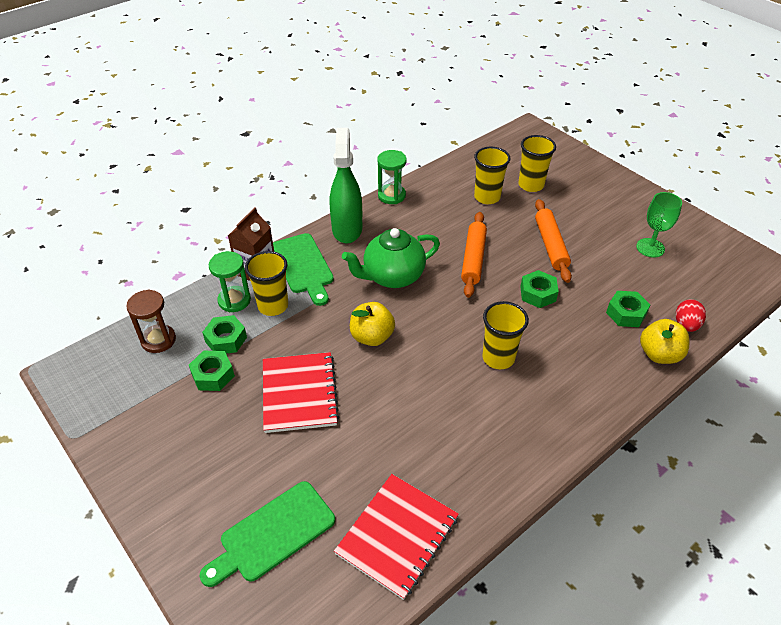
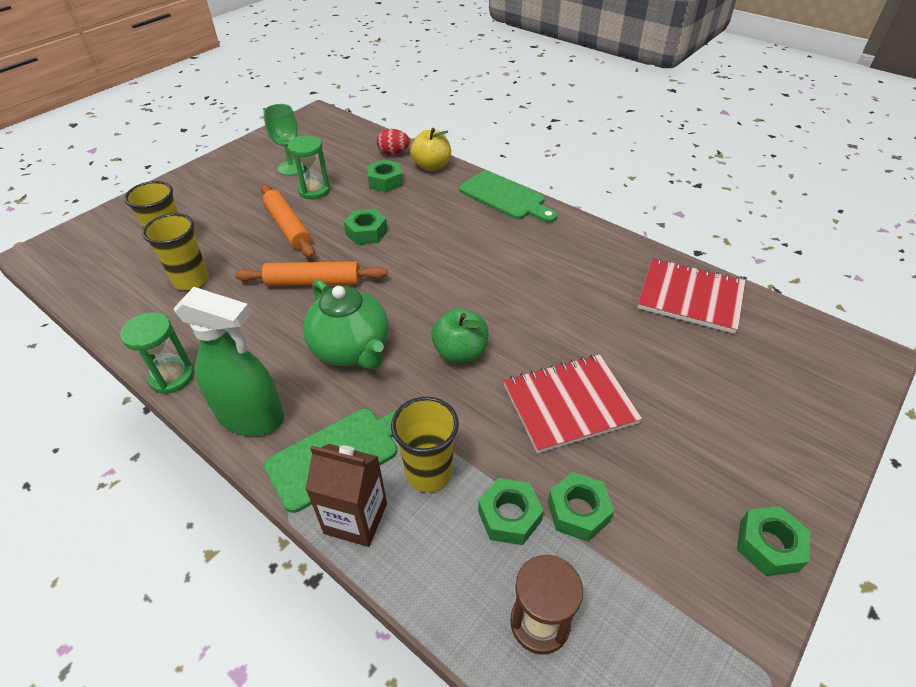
camera: 100 degrees left, 0 degrees up
green cutting board [199,481,335,587] -> green cutting board moved to [459,170,557,223]
green hourglass [209,251,251,312] -> green hourglass moved to [288,135,330,199]
green spray bottle [330,128,362,243] -> green spray bottle turned 150 degrees counterclockwise [173,287,284,436]
yellow apple [350,302,395,346] -> green apple [431,308,488,364]
yellow cup [482,301,529,369] -> none
orange rolling pin [535,199,572,283] -> orange rolling pin turned 75 degrees clockwise [260,184,315,258]
none -> green nut [737,506,810,576]

